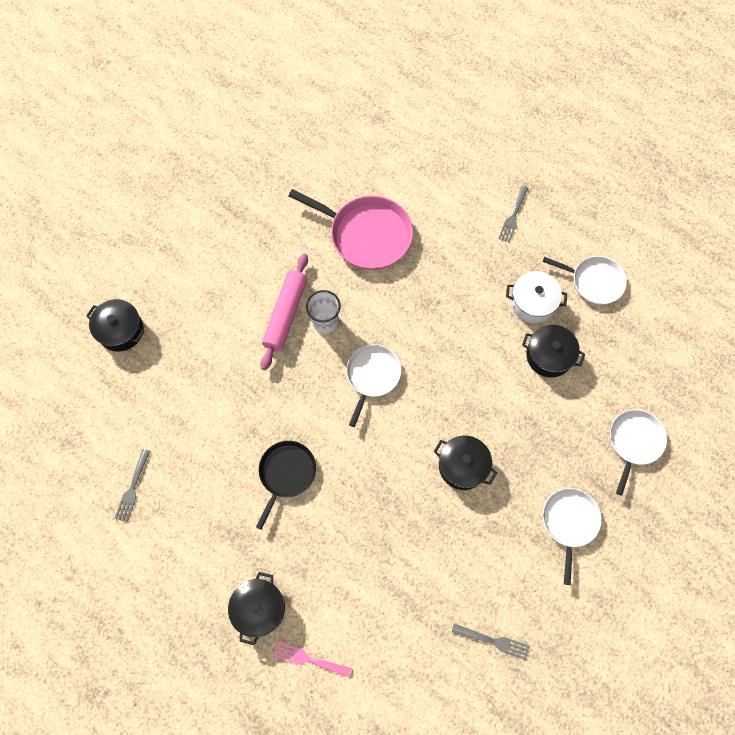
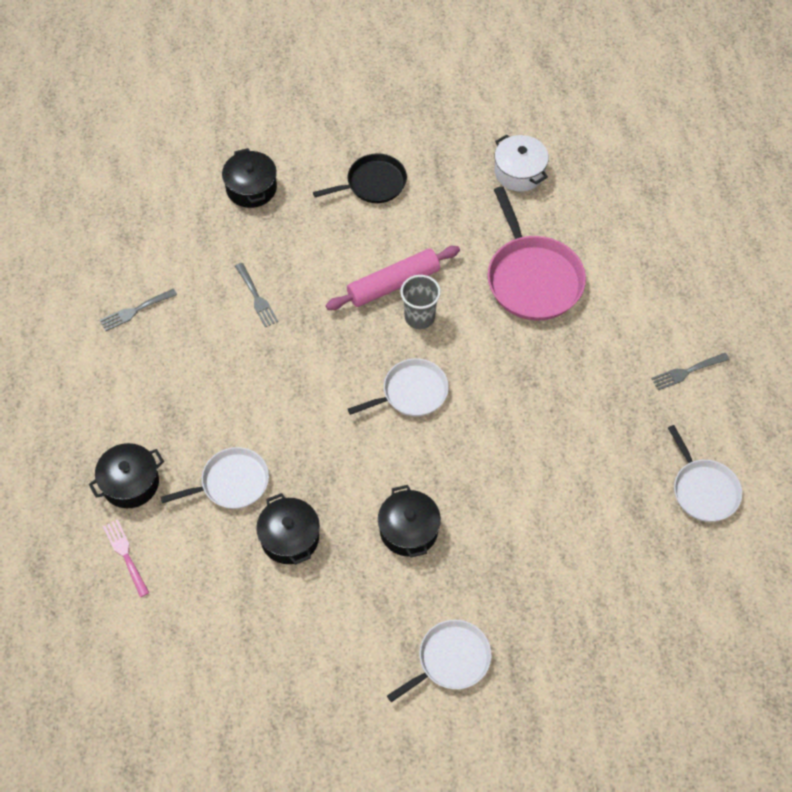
camera: 45 degrees right, 10 degrees down
black pan [256,441,316,530] -> black pan moved to [313,153,407,203]
white cup [306,290,341,333] -> grey cup [400,275,441,329]
grey fork [452,624,530,660] -> grey fork moved to [235,263,278,327]
white pot [506,271,567,323] -> white pot moved to [494,134,549,192]
black pot [522,325,585,378] -> black pot moved to [256,493,320,565]
white pan [610,409,667,496] -> white pan moved to [161,447,269,509]

